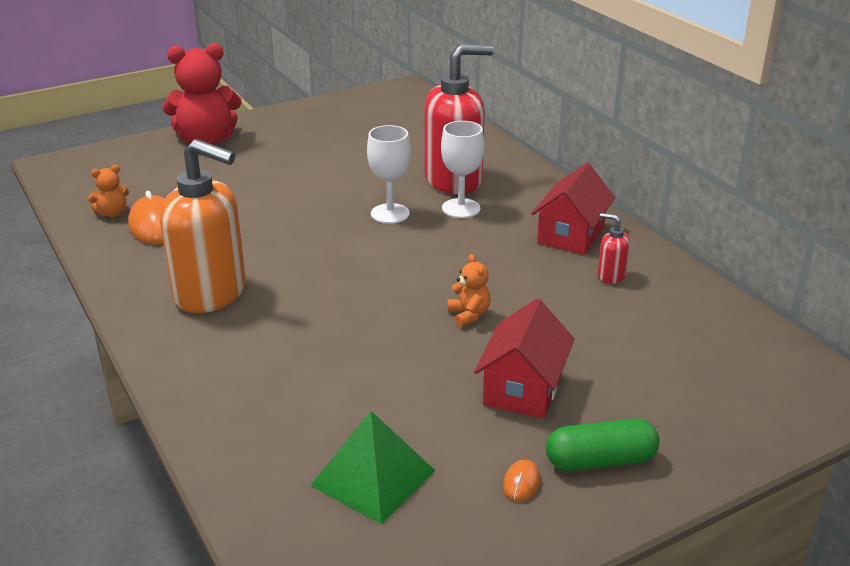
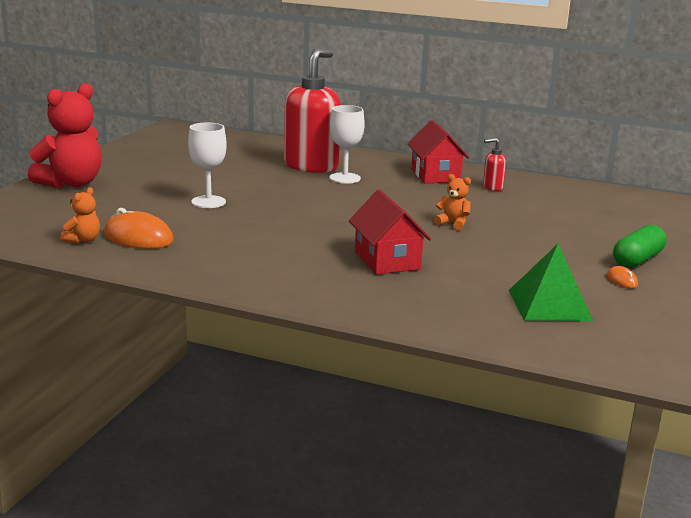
camera: 40 degrees left, 10 degrees down
orange soap dispenser [160,139,246,313] -> none
white goblet [367,125,411,224] -> white goblet moved to [188,122,227,208]
red house [474,299,574,419] -> red house moved to [349,190,431,275]

